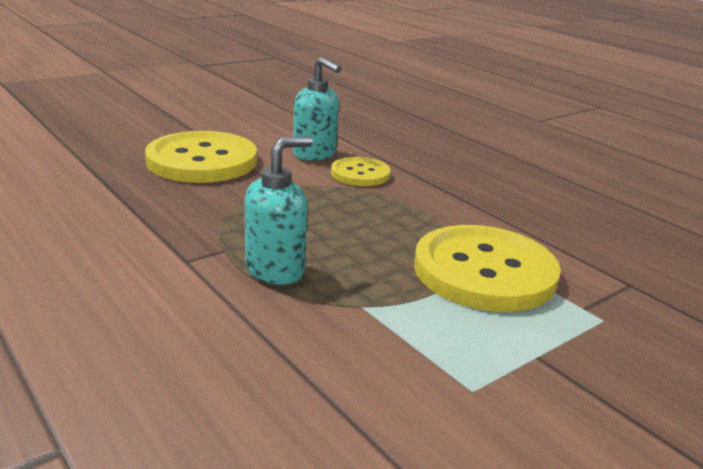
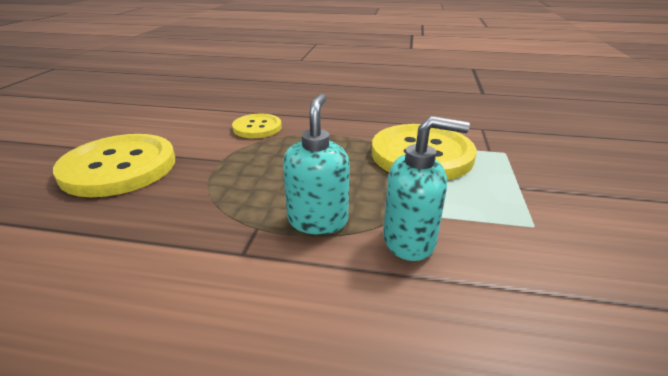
camera: 40 degrees left, 5 degrees up
turquoise soap dispenser [293,57,341,160] -> turquoise soap dispenser moved to [383,116,470,261]

